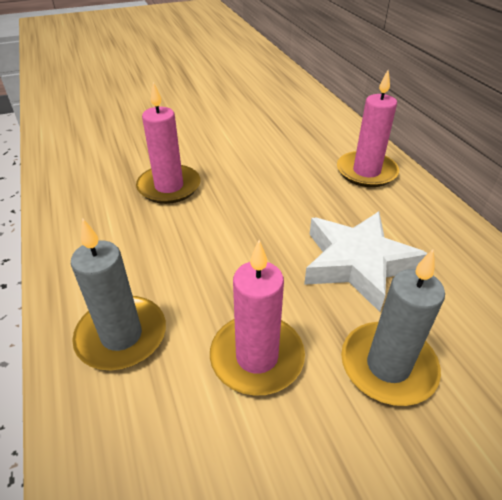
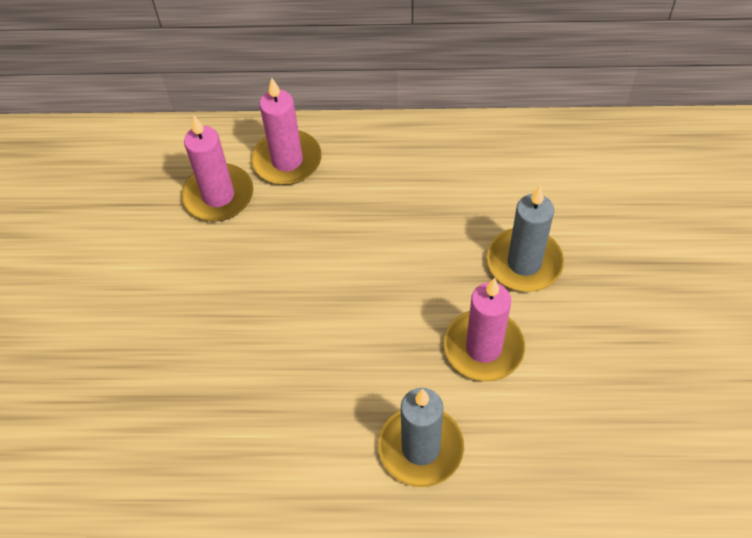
camera: 65 degrees left, 15 degrees up
pink candle [136,82,201,204] -> pink candle moved to [181,116,253,221]
white star [304,211,428,312] -> none

